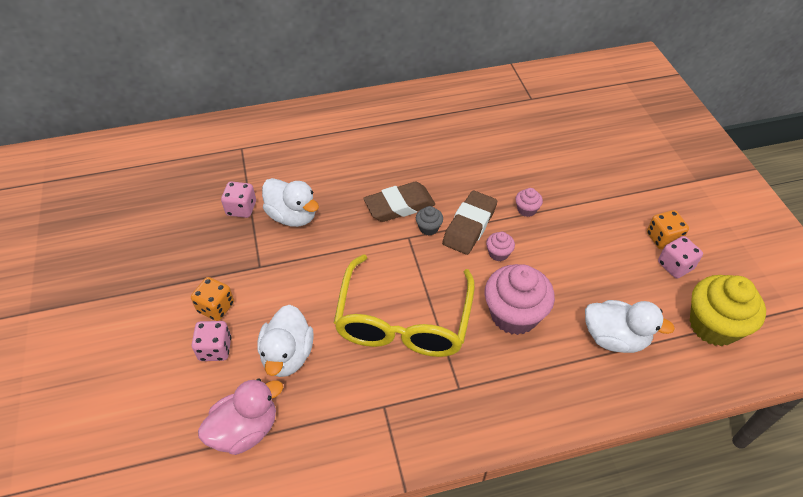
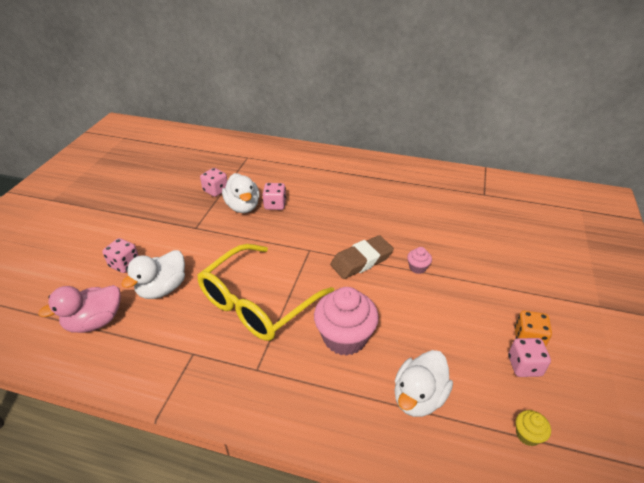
camera: 30 degrees right, 10 degrees down
orange dice [191,277,234,321] -> none
pink duck [198,379,283,455] -> pink duck turned 150 degrees clockwise [38,285,121,333]
brown eraser [363,182,435,222] -> none
grey cupcake [416,206,443,235] -> none
pink cupcake [486,232,515,261] -> none
white duck [585,300,675,353] -> white duck turned 75 degrees clockwise [394,350,453,417]
yellow cupcake [690,275,766,346] -> yellow cupcake [516,410,551,446], size x0.45
none -> pink dice [262,183,286,210]

